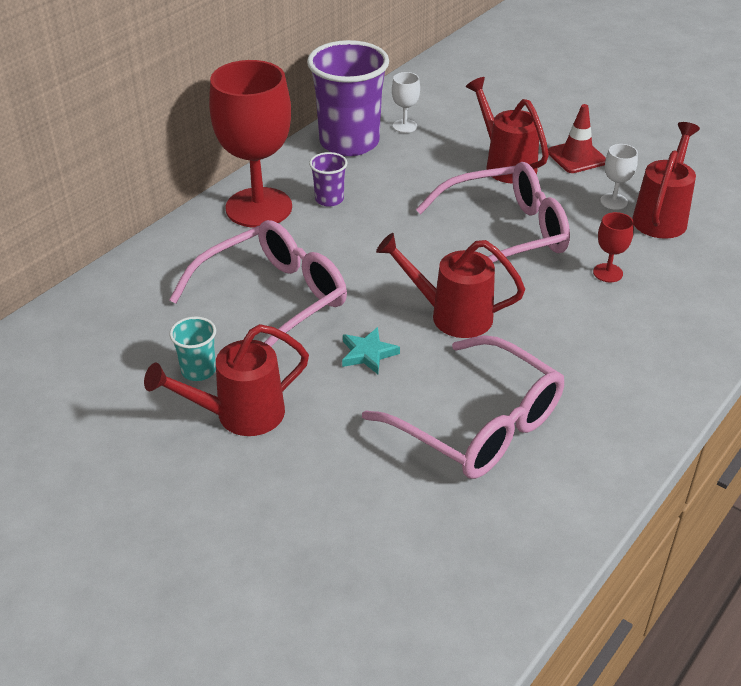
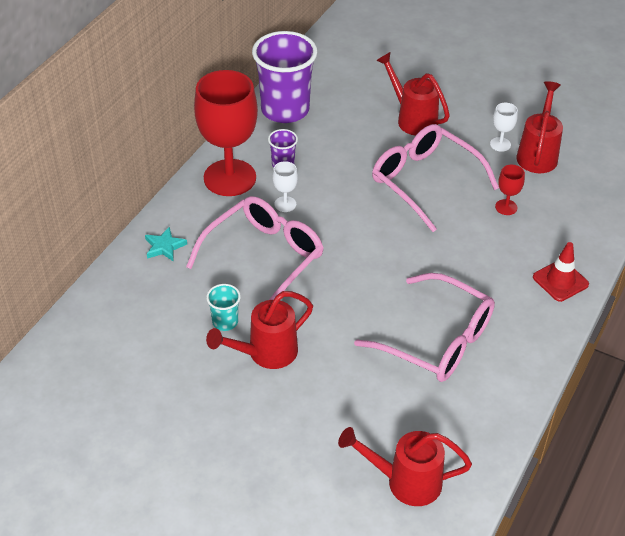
camera: 10 degrees left, 5 degrees up
turquoise star [342,327,400,374] -> turquoise star moved to [145,227,187,262]
red watering can [376,233,525,338] -> red watering can moved to [338,427,472,506]
white goblet [392,72,420,133] -> white goblet moved to [272,161,298,212]
pink glasses [415,162,570,262] -> pink glasses turned 105 degrees counterclockwise [372,124,499,232]
red traffic cone [548,104,606,173] -> red traffic cone moved to [533,242,589,302]

